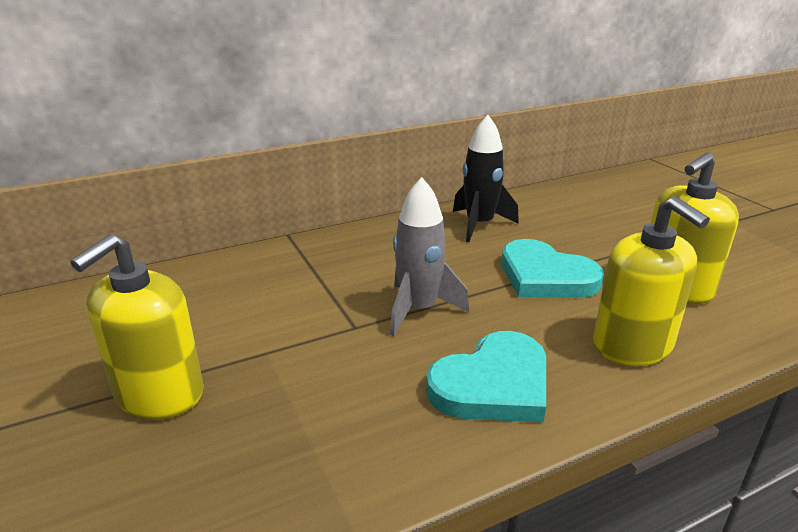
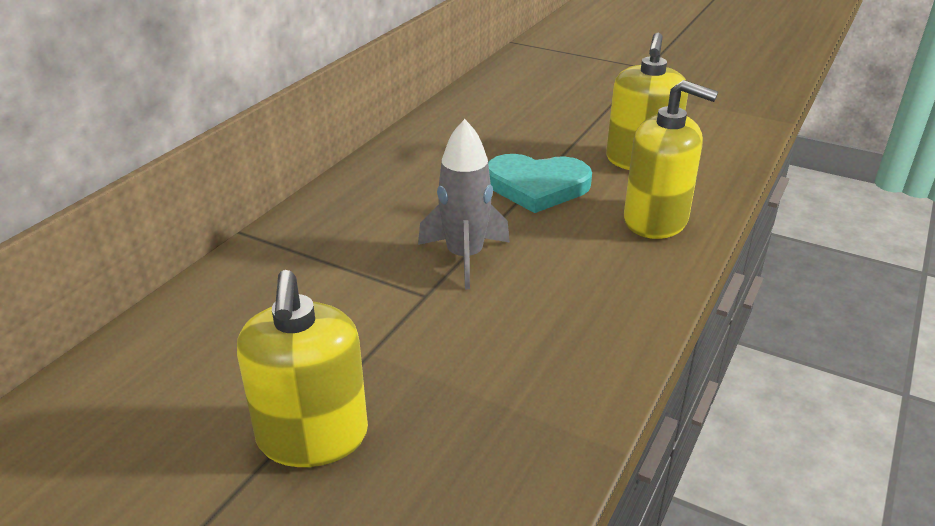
camera: 35 degrees left, 5 degrees up
turquoise heart [426,331,546,422] -> none
black rocket [453,115,519,242] -> none

